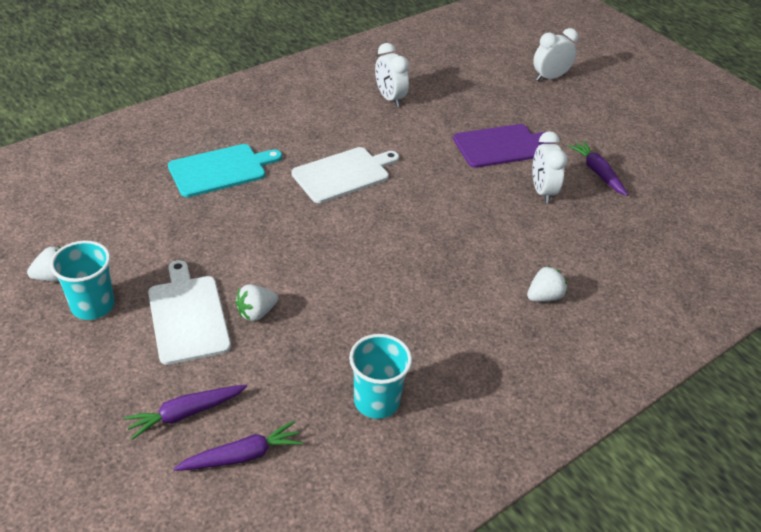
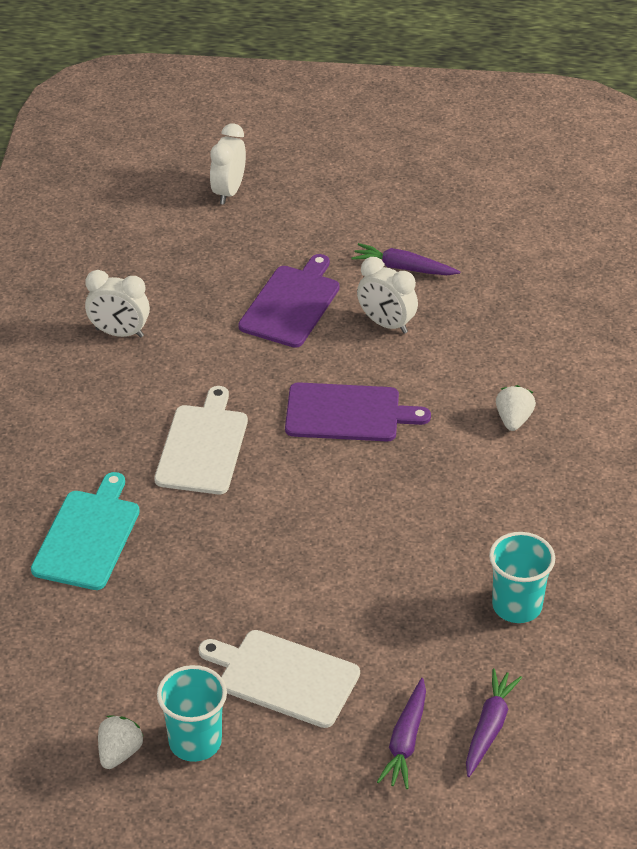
camera: 45 degrees left, 0 degrees up
white strawberry [235,284,278,321] -> none
none -> purple cutting board [285,382,431,441]

